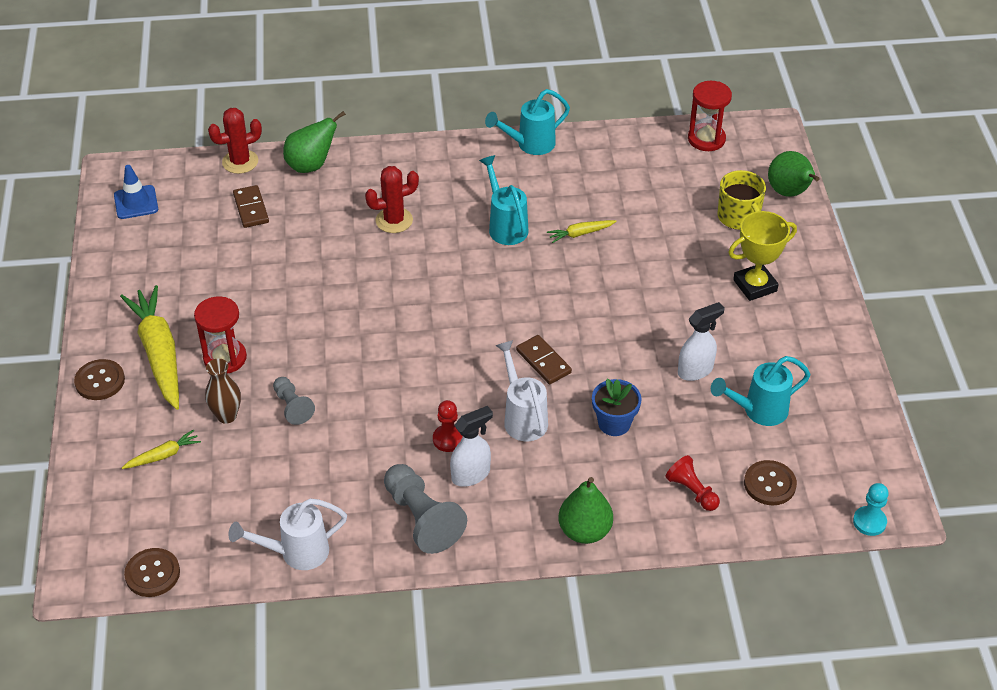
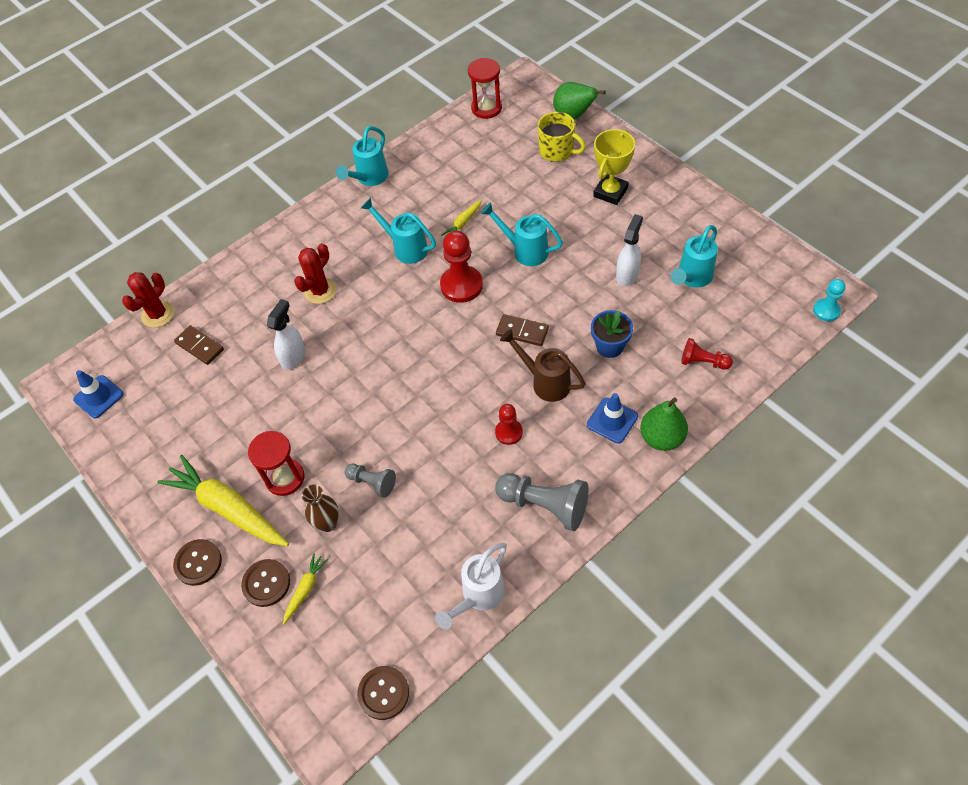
camera: 30 degrees left, 10 degrees up
green pear [283,111,346,173] -> none
white spray bottle [450,406,493,487] -> white spray bottle moved to [267,299,306,370]
white watering can [495,340,548,441] -> brown watering can [500,329,585,402]
brown button [744,460,797,505] -> brown button moved to [241,559,290,607]
none -> red pawn [440,231,483,303]
none -> turquoise watering can [481,202,563,266]
none -> blue traffic cone [587,393,638,444]

